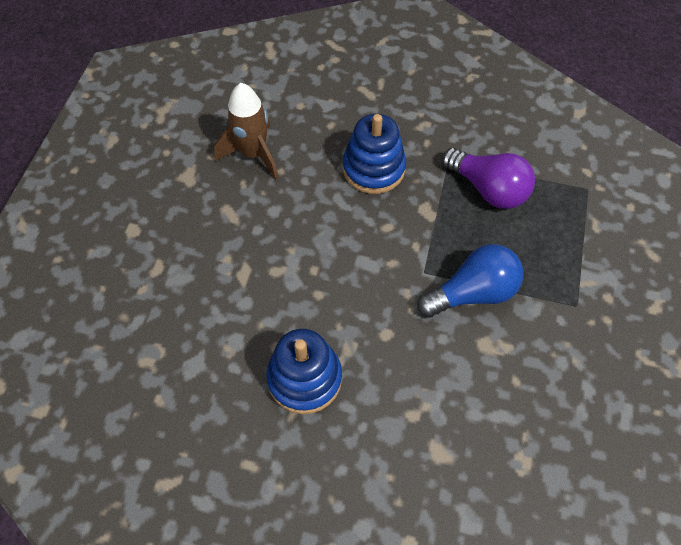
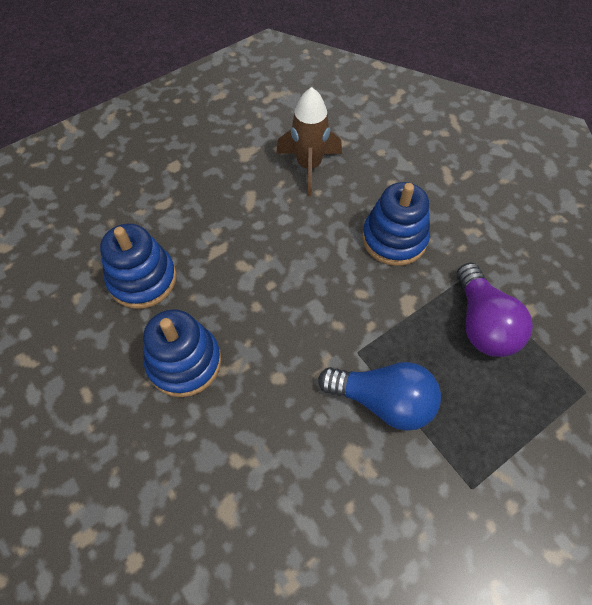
camera: 40 degrees right, 0 degrees up
none -> blue stacking toy [100,223,177,309]

